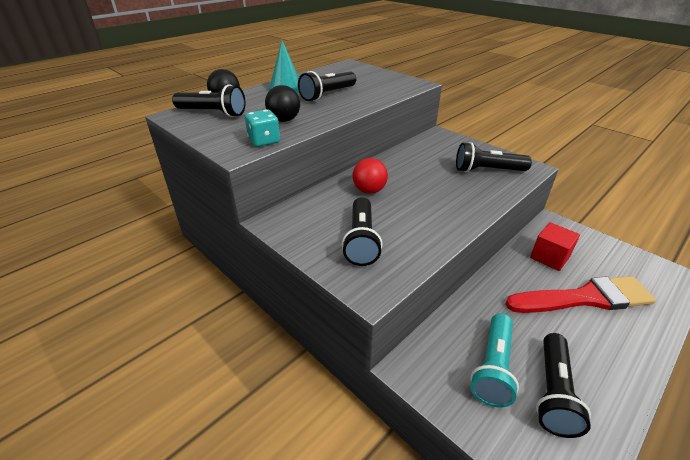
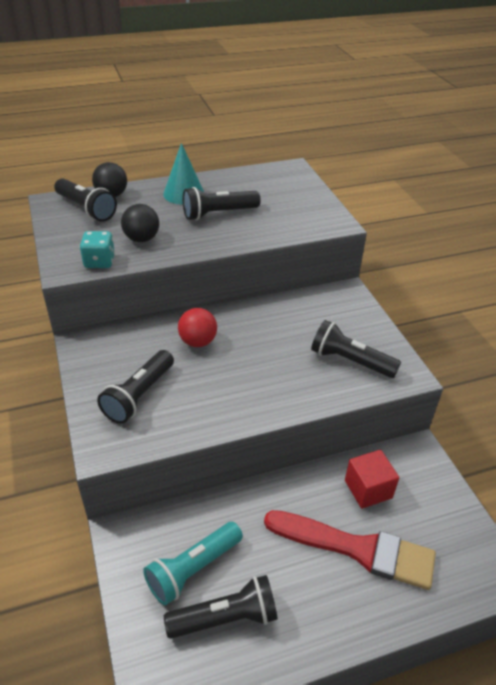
camera: 25 degrees right, 5 degrees up
black flashlight [536,333,591,438] -> black flashlight turned 150 degrees counterclockwise [164,575,278,639]

